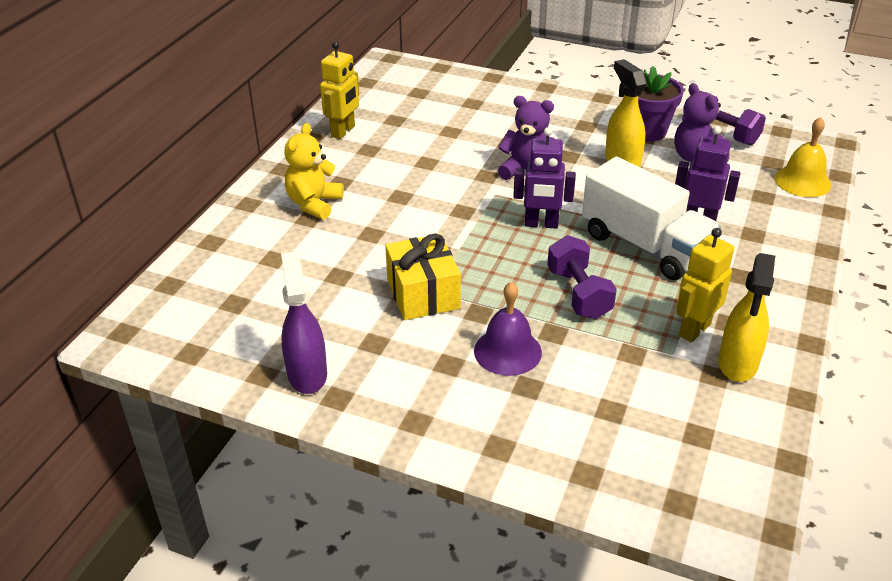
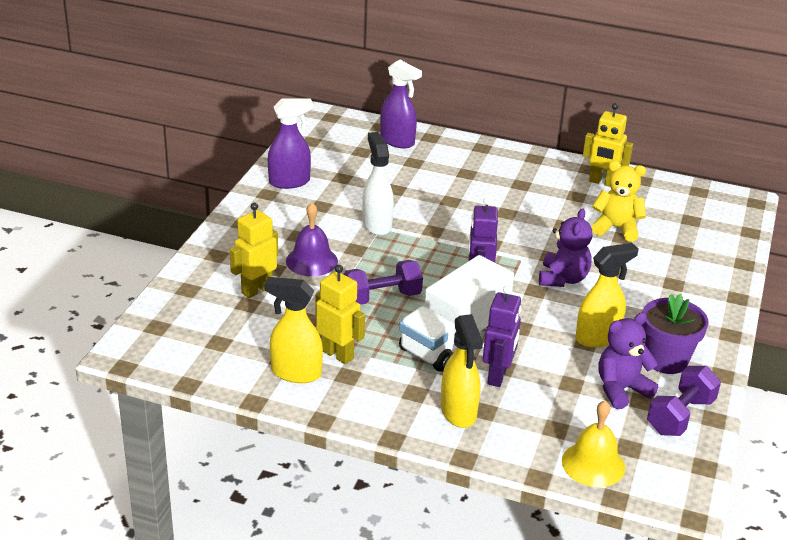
camera: 85 degrees right, 5 degrees down
yellow teddy bear [284,123,344,220] -> yellow teddy bear moved to [592,161,646,242]
yellow gift [385,234,461,320] -> white spray bottle [362,132,394,236]
none -> yellow robot [230,203,278,298]
none -> purple spray bottle [380,60,422,149]
none -> yellow spray bottle [441,314,483,428]

